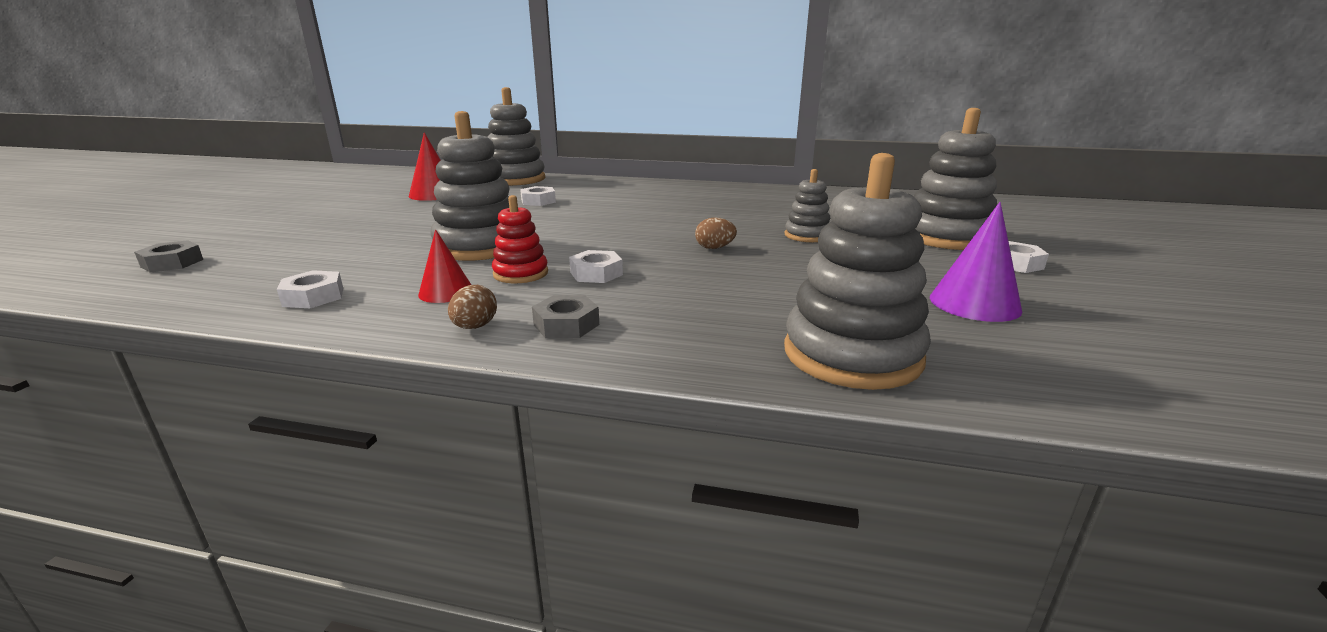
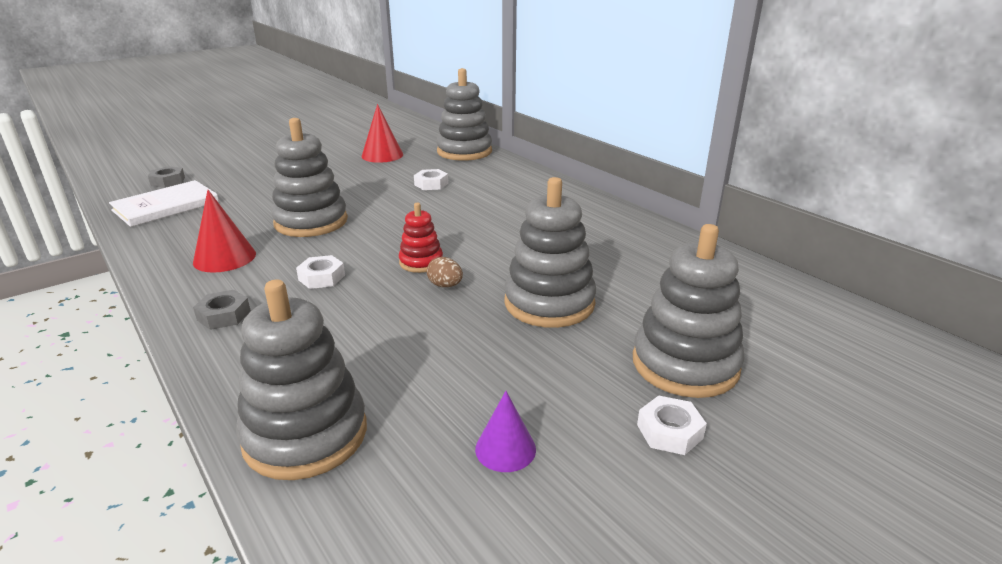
camera: 40 degrees right, 5 degrees up
white nut [277,270,343,308] -> none
red cone [418,229,471,303] -> red cone [193,190,256,273], size x1.52
brown egg [448,285,497,329] -> none
red stacking toy [492,195,548,283] -> red stacking toy moved to [399,203,443,273]
grey stacking toy [785,169,831,242] -> grey stacking toy [504,177,596,328], size x1.84
purple cone [930,202,1022,322] -> purple cone [475,391,536,472], size x0.66
none -> white book [109,180,219,227]

